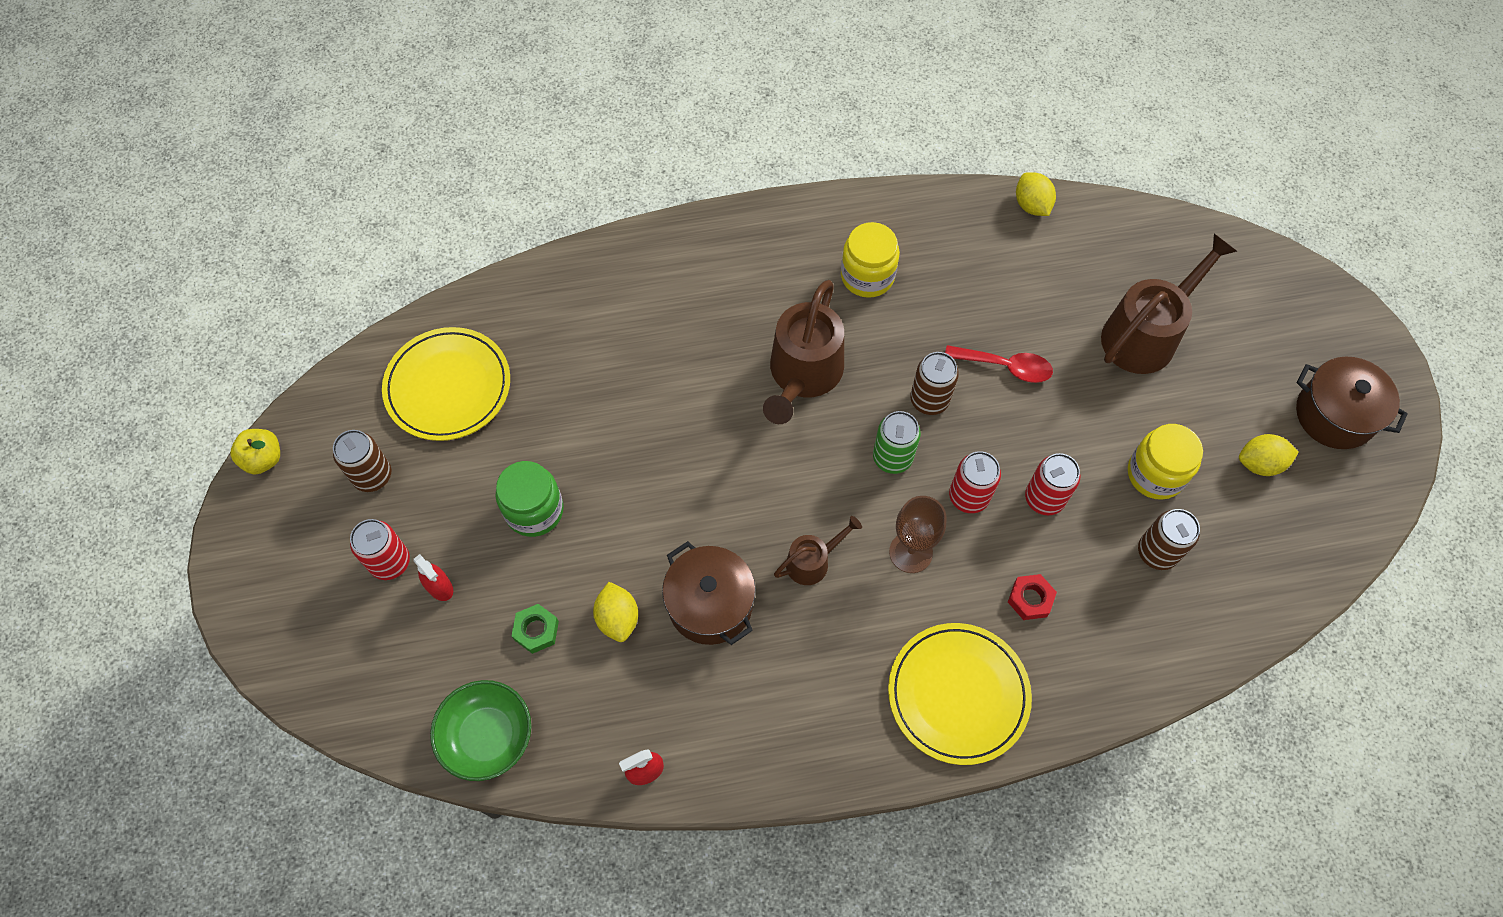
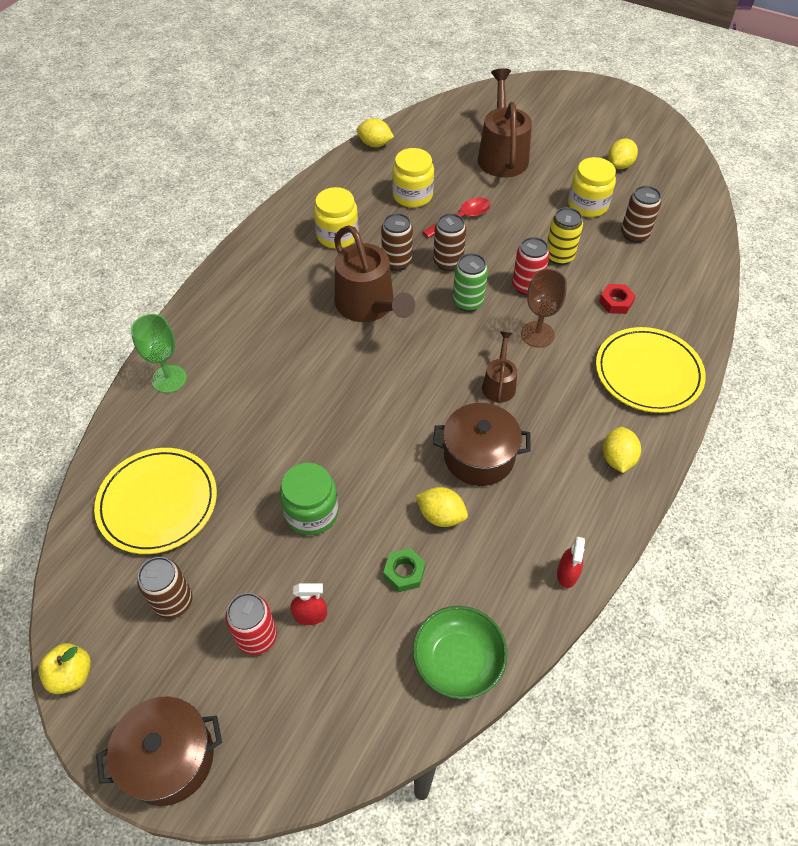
camera: 50 degrees left, 10 degrees down
red can [1025,453,1080,515] -> yellow can [547,207,583,265]
brown pot [1296,357,1408,449] -> brown pot moved to [96,697,222,806]
none -> green goblet [131,314,187,393]
none -> brown can [381,213,413,271]
none -> yellow jar [392,148,434,208]
none -> yellow lemon [603,427,641,473]

